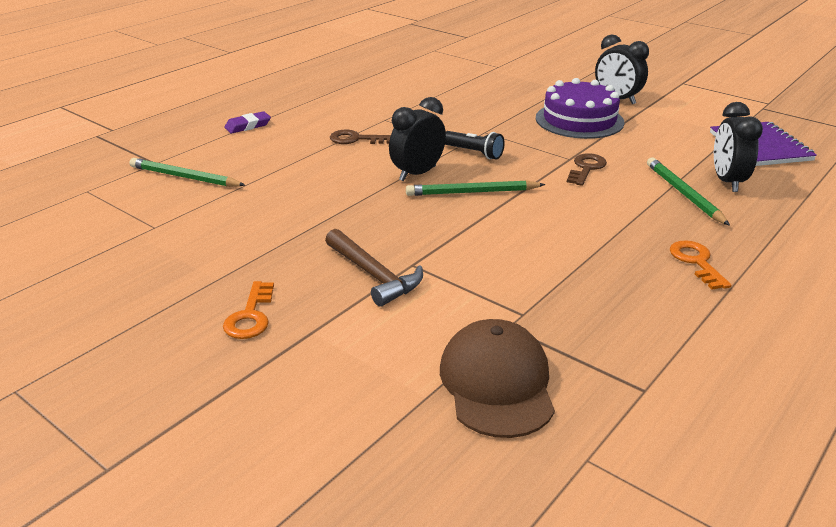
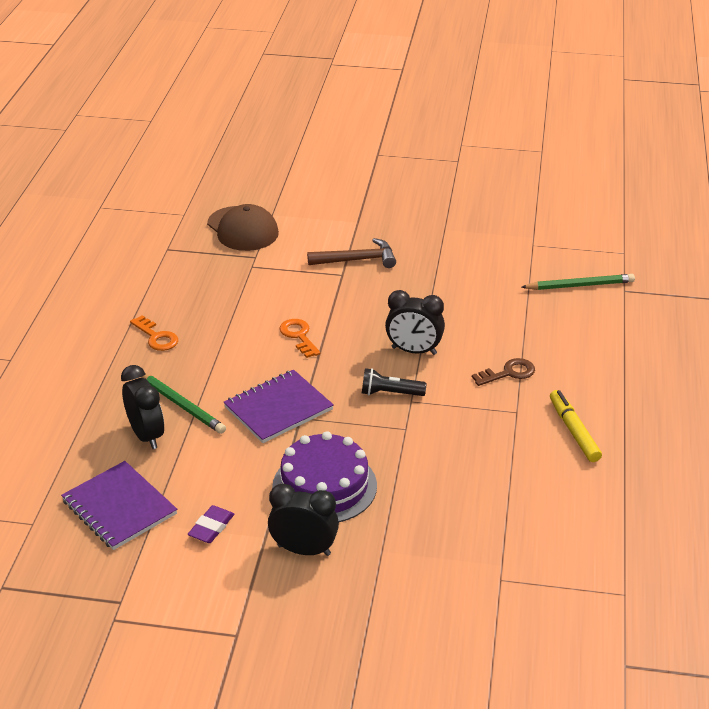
camera: 150 degrees right, 5 degrees up
orange key [223,281,274,339] -> orange key moved to [279,319,321,358]
purple eraser [224,111,271,134] -> purple eraser moved to [188,505,234,543]
brown hammer [325,229,423,307] -> brown hammer turned 150 degrees clockwise [307,238,396,268]
black clock [389,97,446,181] -> black clock turned 90 degrees clockwise [385,290,445,355]
green pencil [406,180,545,196] -> none
brown key [567,153,607,186] -> purple notebook [224,370,334,443]
none -> yellow marker [550,390,602,462]

